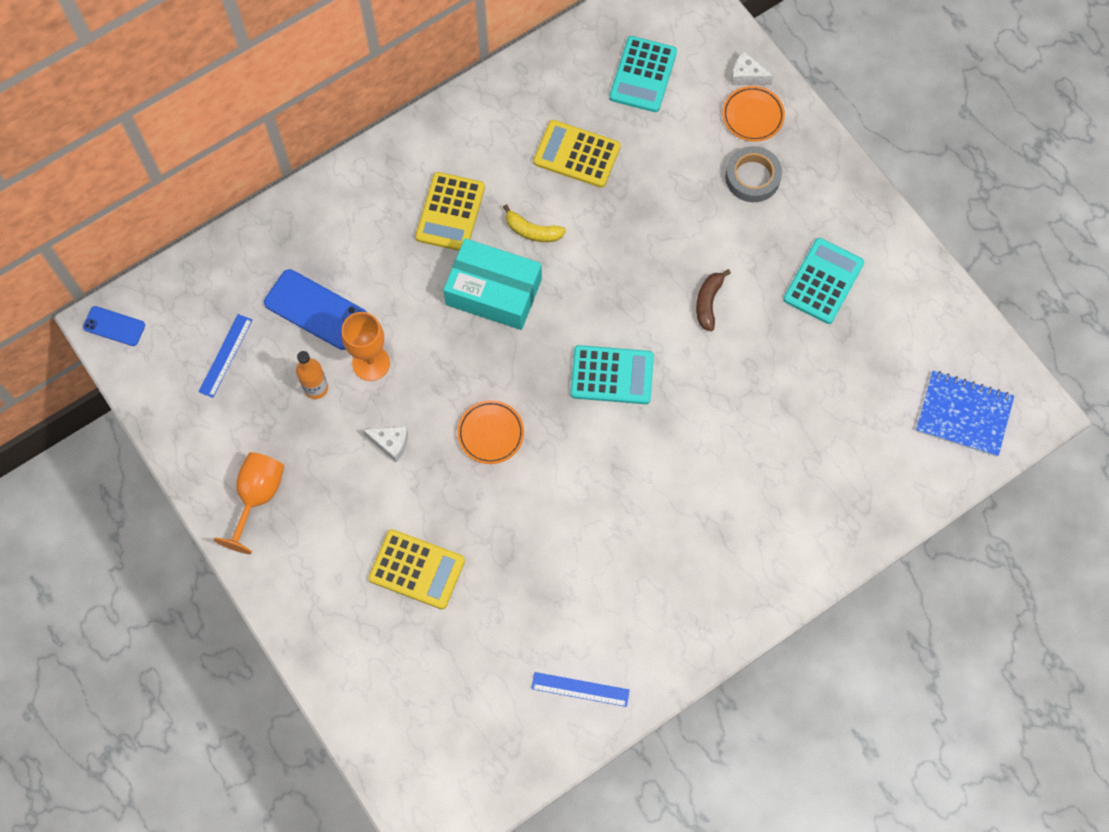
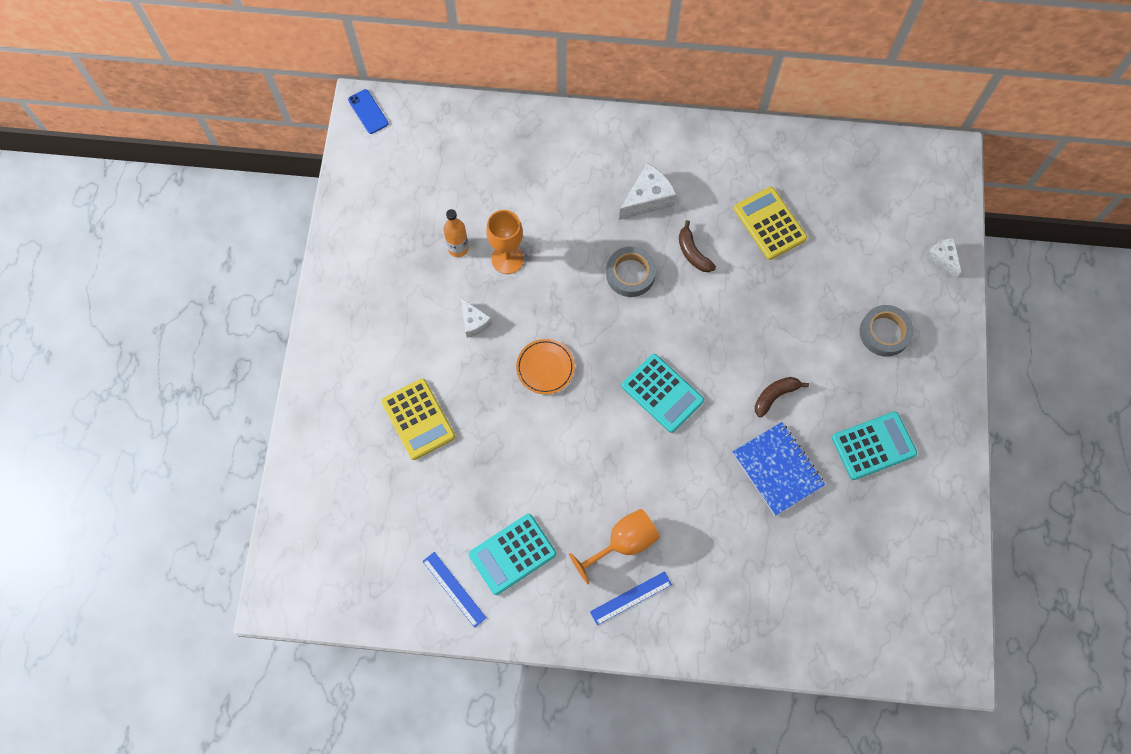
camera: 40 degrees right, 0 degrees up
blue ruler [199,314,252,398] -> blue ruler moved to [590,571,672,625]
orange goblet [214,452,284,554] -> orange goblet moved to [569,509,660,584]
blue phone [264,269,367,350] -> none
yellow calculator [415,172,485,251] -> white cheese [619,163,677,220]
turquoise box [443,238,542,330] -> grey tape [606,246,656,297]
yellow banana [503,204,566,242] -> brown banana [679,220,716,272]
turquoise calculator [609,36,677,112] -> turquoise calculator moved to [469,514,556,595]
orange plate [722,86,785,142] -> none
blue notebook [916,371,1014,457] -> blue notebook moved to [733,422,825,516]

